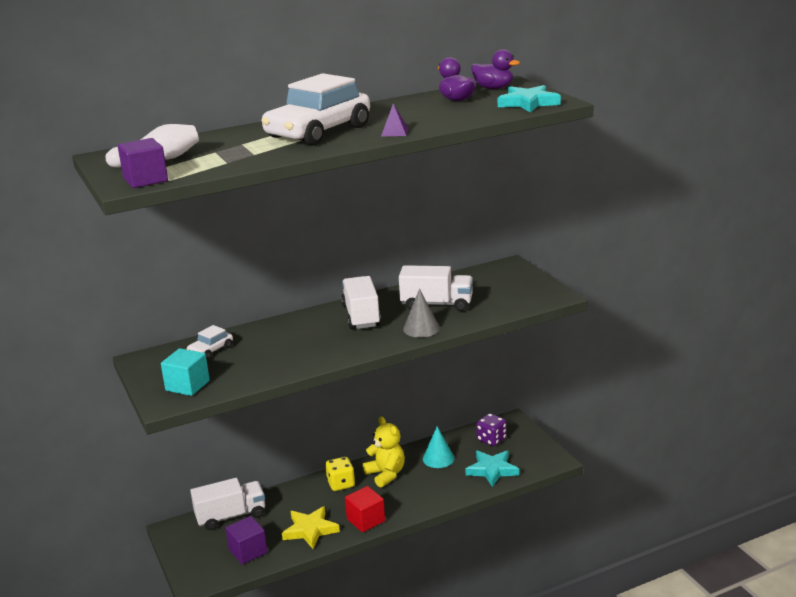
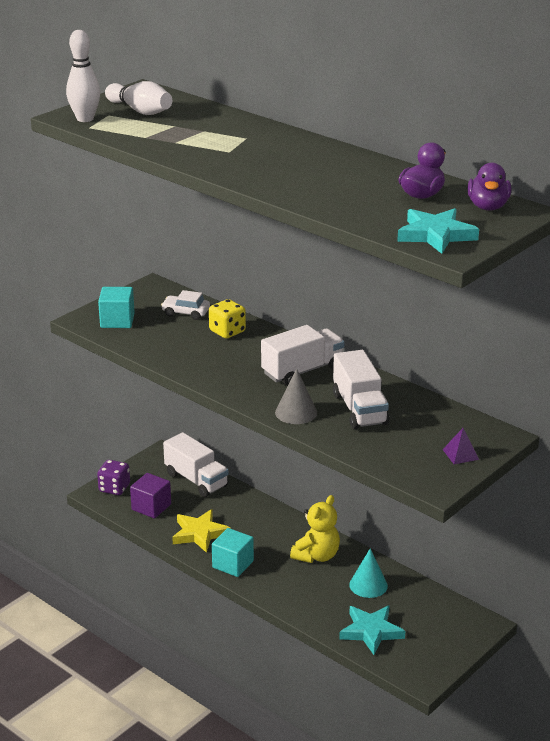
camera: 65 degrees right, 5 degrees up
purple cube [118,138,168,188] -> white bowling pin [66,30,100,122]
white car [261,73,370,146] -> none
yellow dice [325,457,355,491] -> yellow dice moved to [209,299,246,338]
red cube [345,486,385,532] -> turquoise cube [212,528,254,577]
purple pyramid [381,104,408,137] -> purple pyramid moved to [442,428,479,464]
purple dice [476,413,507,446] -> purple dice moved to [97,460,130,495]

